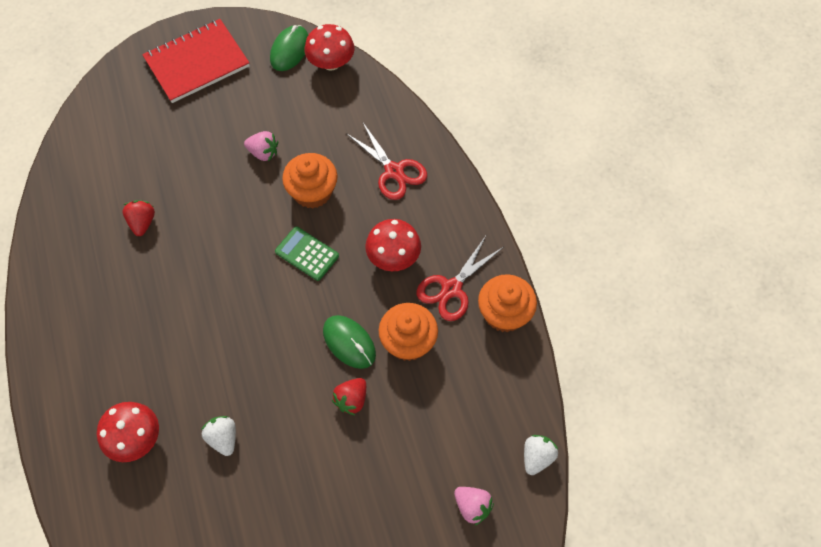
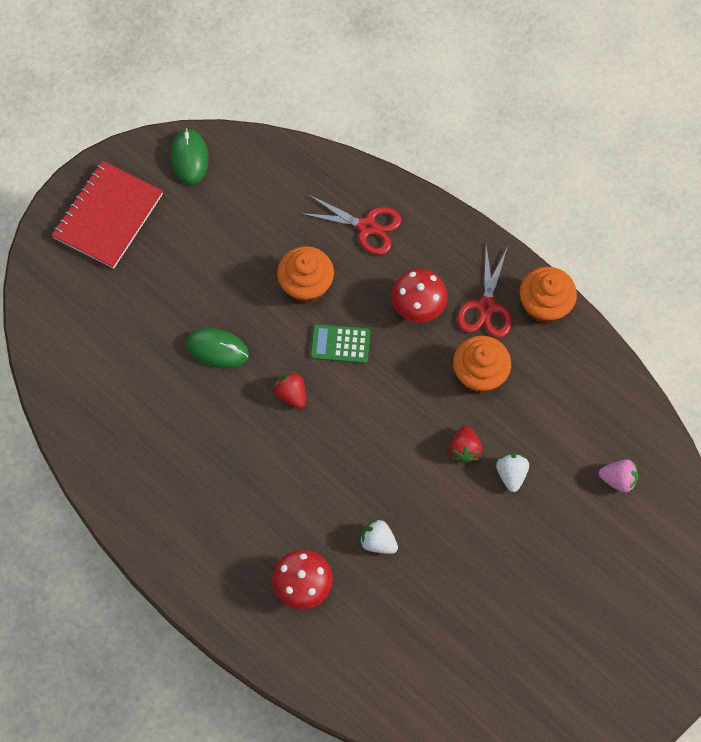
camera: 30 degrees left, 5 degrees up
red strawberry [123,200,155,236] -> red strawberry moved to [273,372,306,409]
pink strawberry [244,131,278,161] -> none
red mushroom [305,24,354,71] -> none
green mouse [323,315,376,369] -> green mouse moved to [186,328,249,368]
white strawberry [524,435,558,475] -> white strawberry moved to [496,453,529,492]

